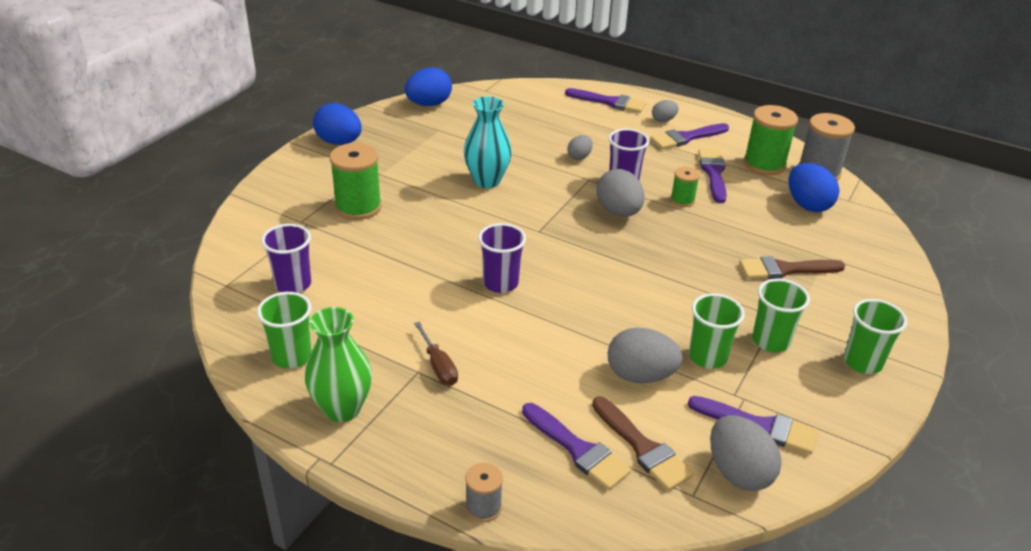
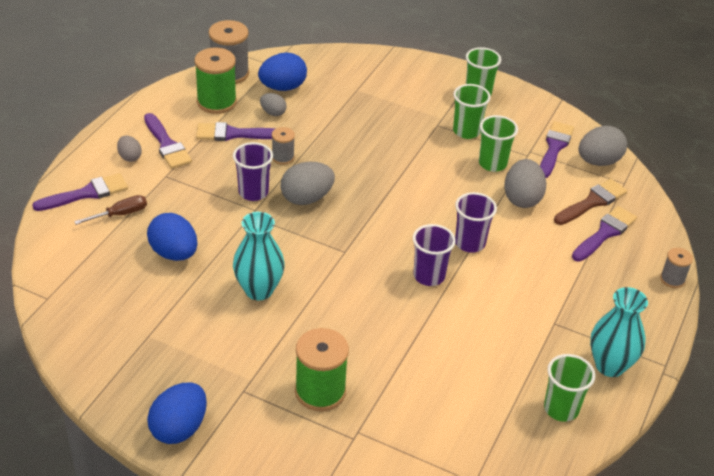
camera: 95 degrees left, 5 degrees up
purple cup [261,224,311,293] -> purple cup moved to [455,192,497,253]
green vase [305,307,372,422] -> turquoise vase [590,287,648,377]
blue egg [405,67,452,106] -> blue egg moved to [147,213,198,261]
brown screwdriver [414,322,458,386] -> brown screwdriver moved to [74,195,147,225]
purple brush [565,88,646,113] -> purple brush turned 45 degrees clockwise [32,173,128,211]
grey egg [567,135,593,160] -> grey egg moved to [260,93,287,116]
green spool [670,167,700,207] -> grey spool [272,127,295,165]
brown brush [739,256,845,279] -> none

